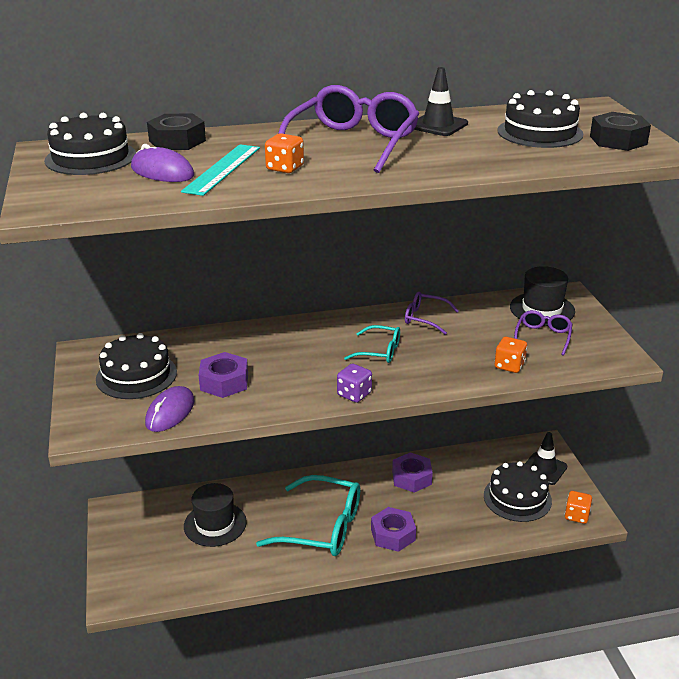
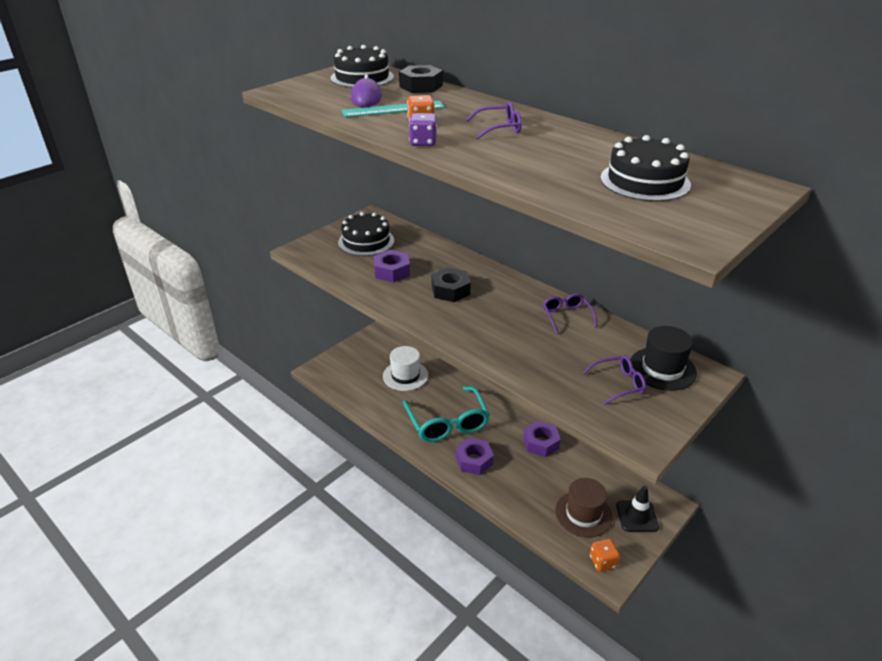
camera: 55 degrees right, 5 degrees up
purple mouse [145,386,195,432] -> none
black hat [184,483,247,547] -> white hat [383,346,428,391]
purple glasses [278,85,419,173] -> purple glasses [466,102,522,139], size x0.51
purple dice [337,363,372,403] -> purple dice moved to [409,113,437,146]
turquoise glasses [344,325,400,363] -> none
black traffic cone [414,67,468,136] -> none
black cake [484,461,552,522] -> brown hat [555,478,613,538]
orange dice [495,337,527,373] -> none
black nut [590,112,651,151] -> black nut moved to [432,267,471,302]

